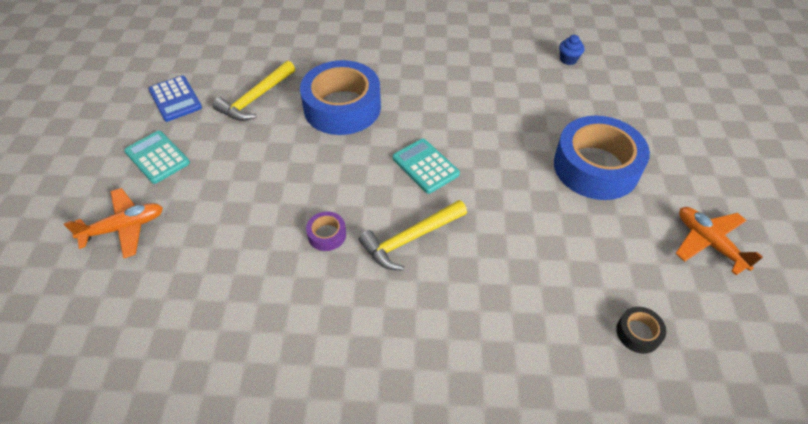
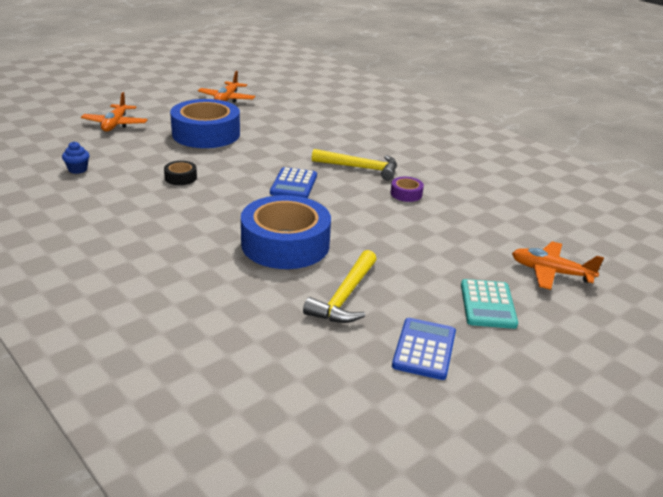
camera: 135 degrees left, 20 degrees down
yellow hammer [213,61,295,121] -> yellow hammer turned 120 degrees clockwise [303,250,377,323]
turquoise calculator [392,139,460,194] -> blue calculator [270,167,317,198]
black tape [616,307,666,354] -> black tape moved to [164,161,197,185]
none -> orange plane [81,92,148,132]

